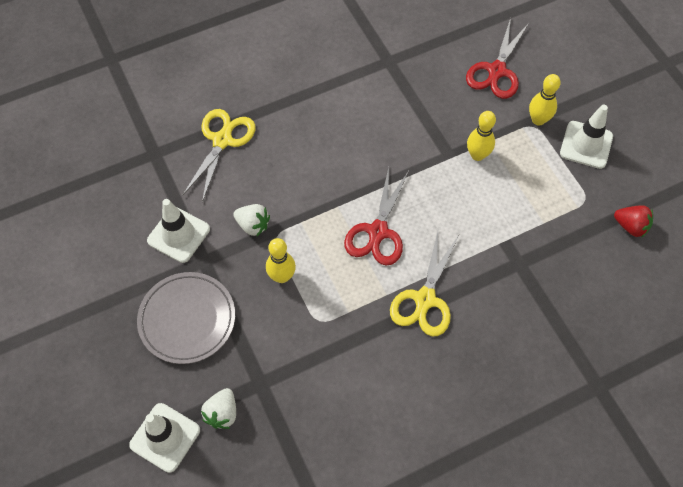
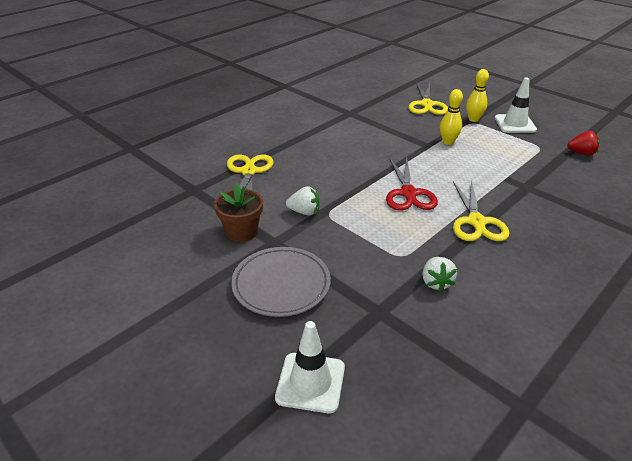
camera: 20 degrees left, 25 degrees down
white traffic cone [147,199,210,263] -> brown flower pot [214,183,263,242]
white strawberry [201,388,236,429] -> white strawberry moved to [423,257,457,292]
yellow bowling pin [266,238,296,283] -> none
red scissors [466,18,529,99] -> yellow scissors [408,82,448,115]

